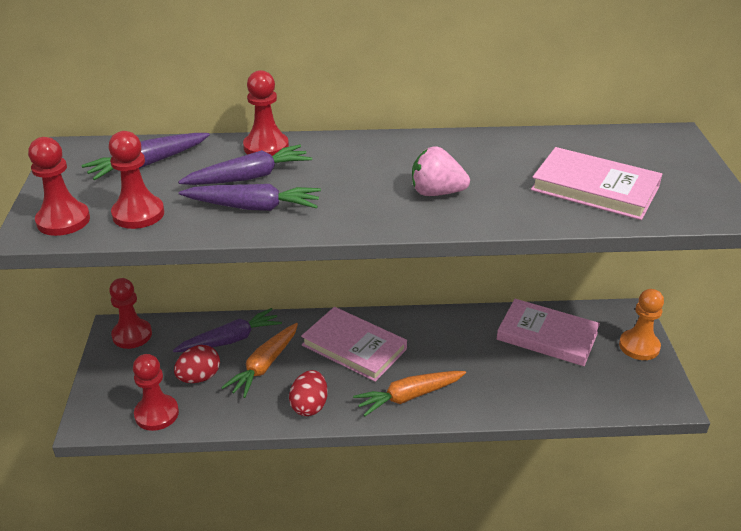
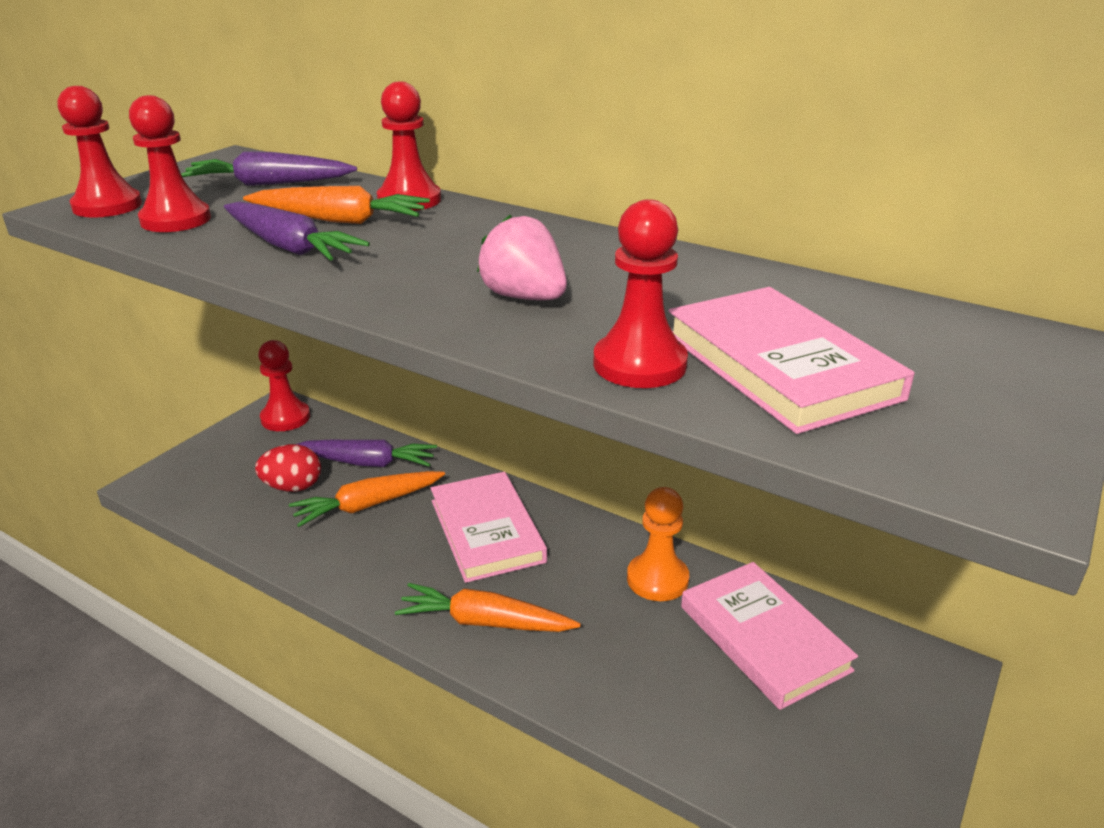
camera: 35 degrees right, 5 degrees down
red pawn [133,354,179,431] -> red pawn moved to [593,199,688,388]
purple carrot [178,145,312,185] -> orange carrot [243,186,430,224]
red egg [289,370,328,416] -> none
orange pawn [619,289,664,360] -> orange pawn moved to [627,487,689,601]

